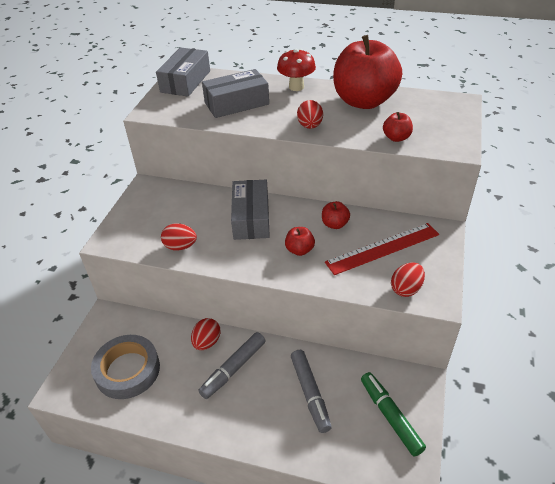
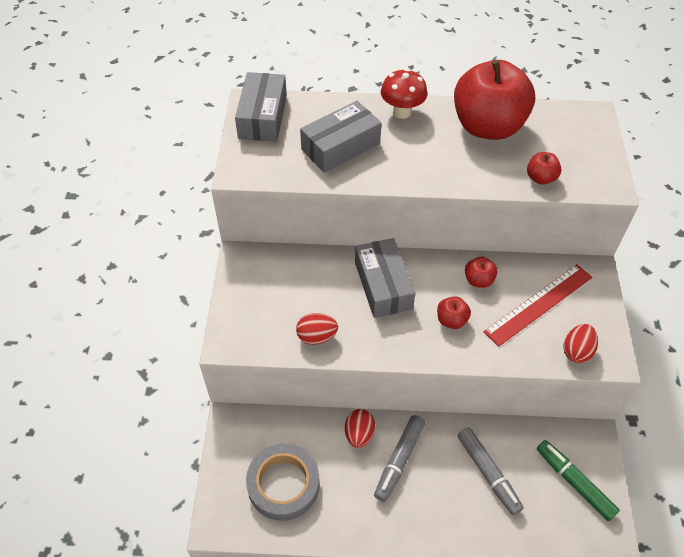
camera: 15 degrees left, 10 degrees up
red egg [297,100,323,129] -> none

